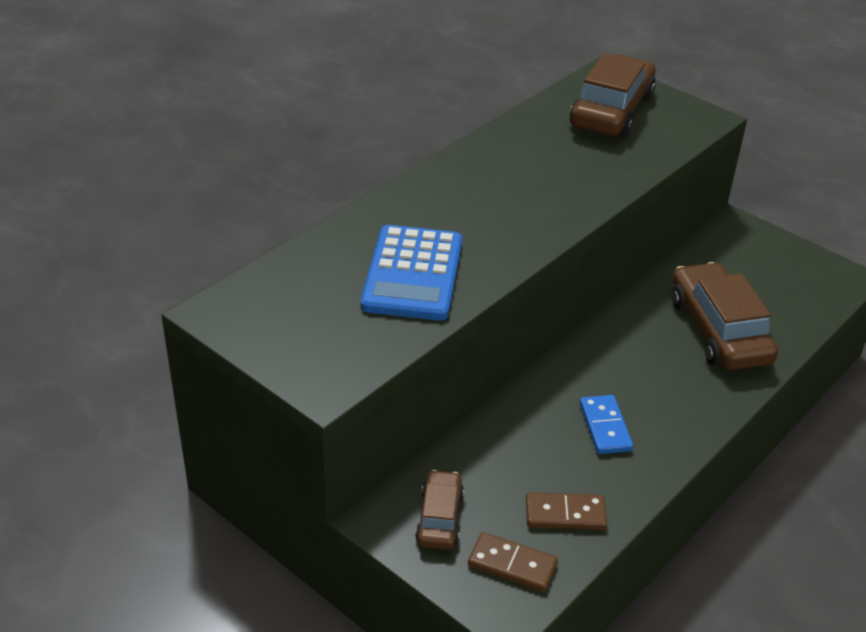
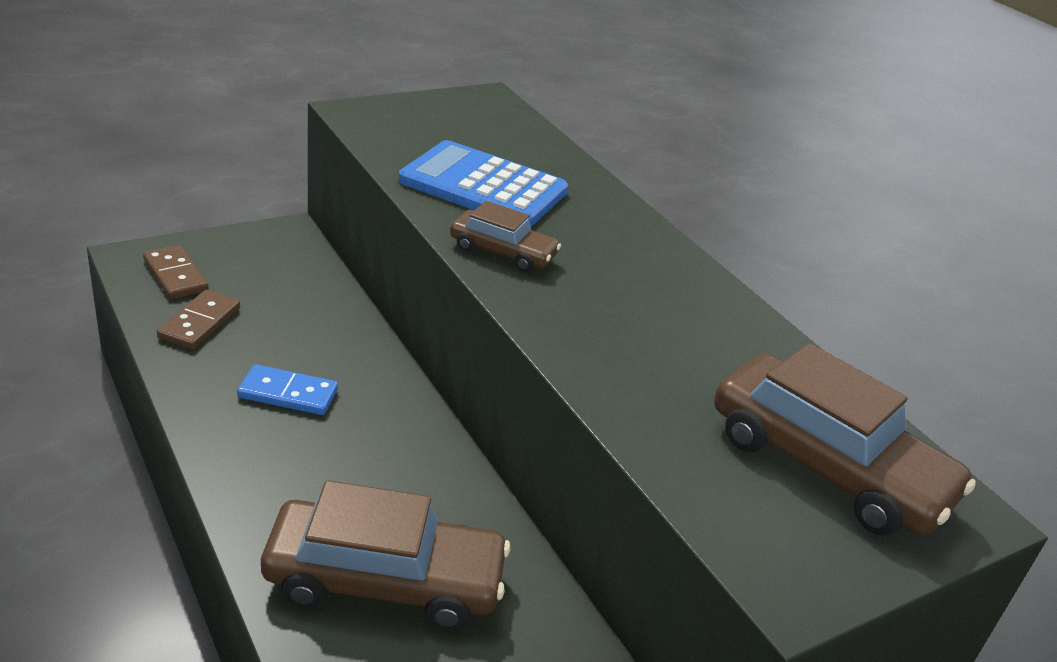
camera: 105 degrees right, 5 degrees down
brown car [415,470,464,550] -> brown car moved to [450,201,561,272]
brown domino [468,532,558,592] -> brown domino turned 75 degrees counterclockwise [143,245,209,299]

